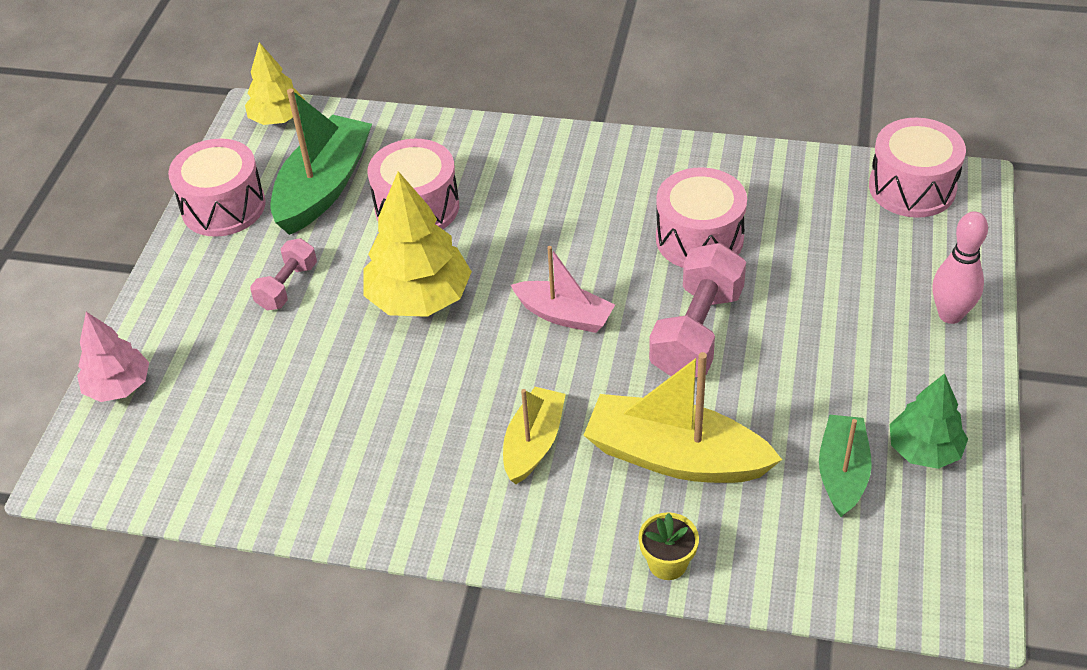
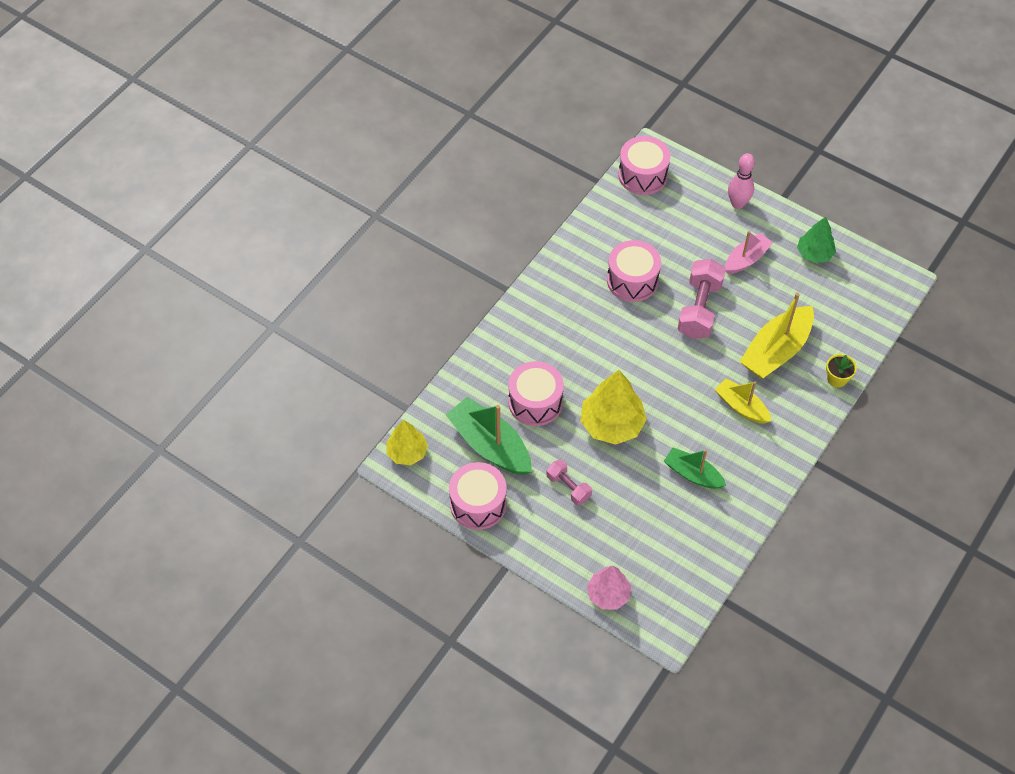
camera: 70 degrees left, 10 degrees up
pink boat [511,246,615,333] -> pink boat moved to [725,231,773,274]
pink dumbbell [649,243,746,377] -> pink dumbbell turned 60 degrees clockwise [678,259,726,339]
green boat [819,415,872,517] -> green boat moved to [664,448,726,489]

